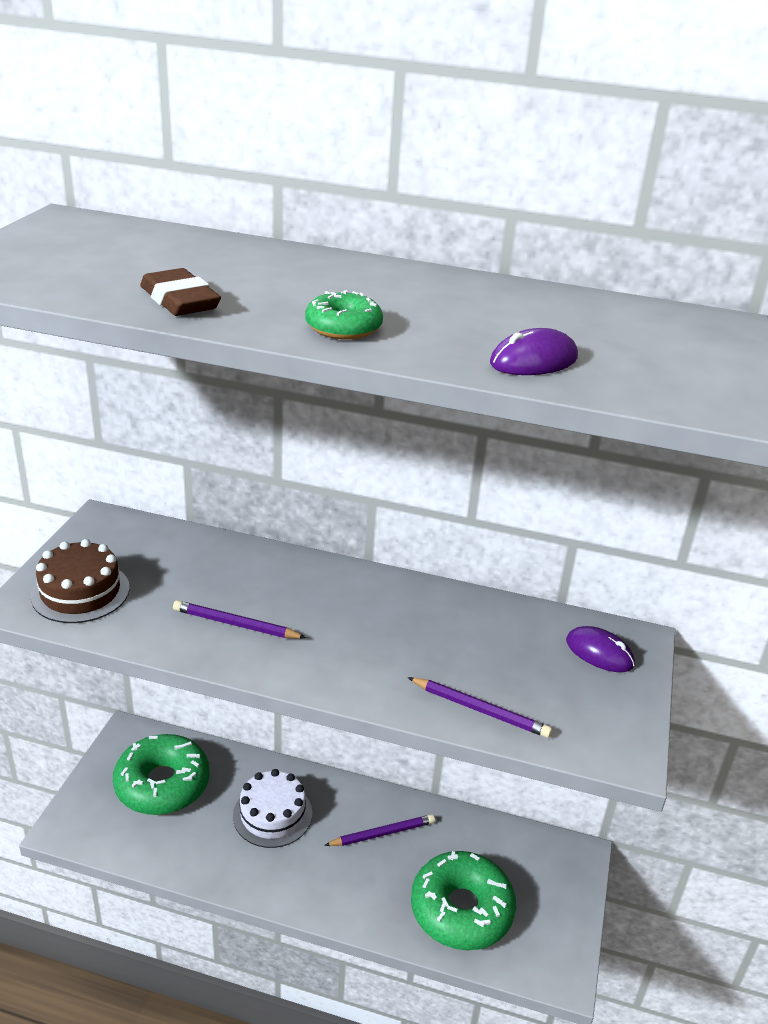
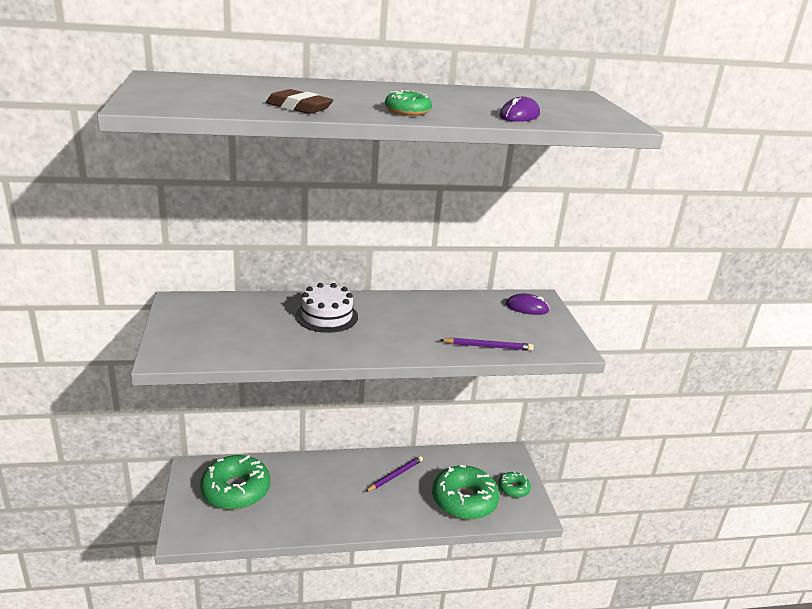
camera: 25 degrees left, 5 degrees down
brown cake [31,539,130,623] -> none
purple pencil [173,600,306,639] -> none
white cake [233,769,312,848] -> white cake moved to [295,283,358,333]
none -> green donut [498,471,531,498]

